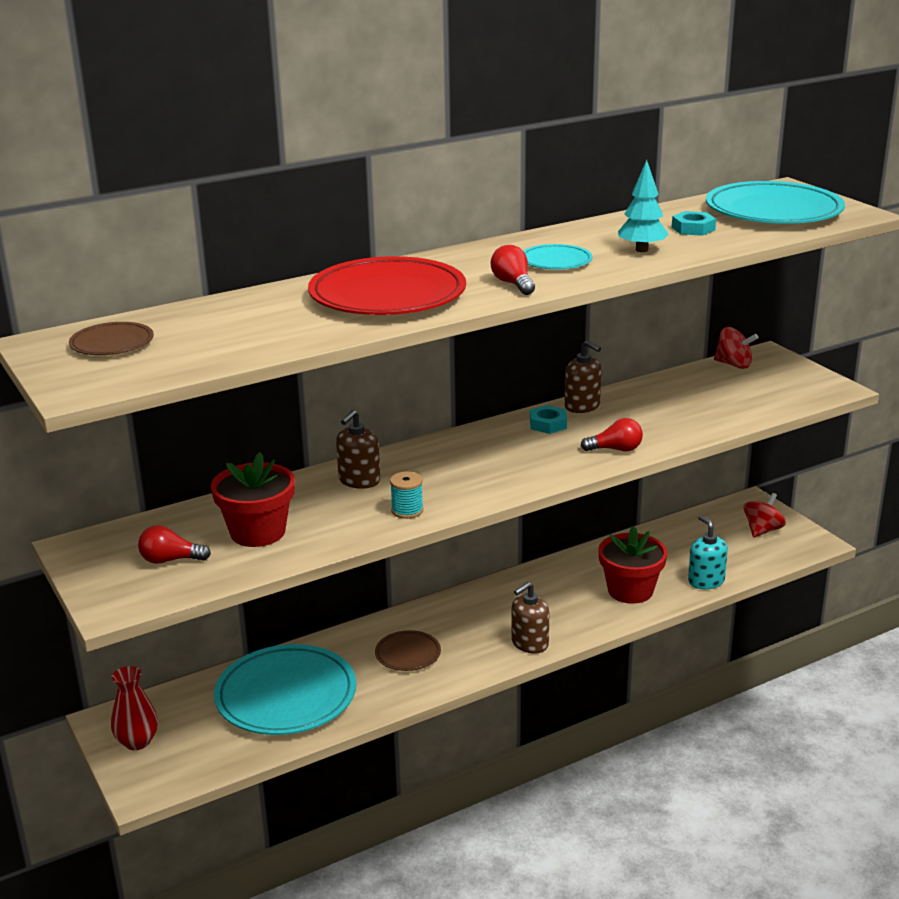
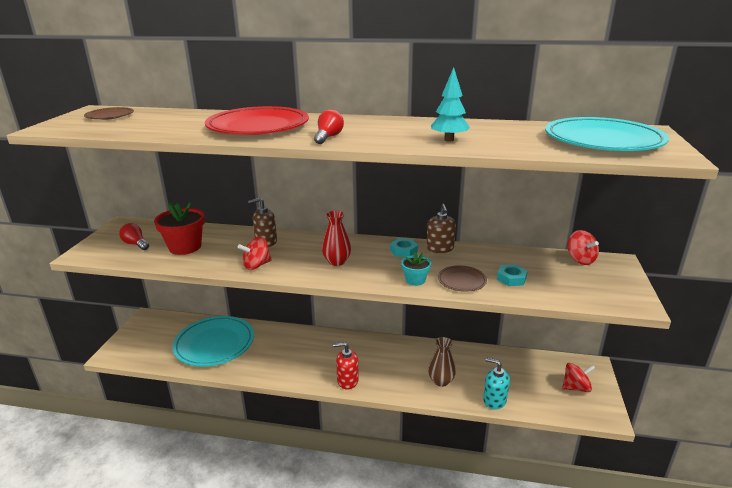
camera: 40 degrees right, 0 degrees up
red vase [111,666,158,750] -> red vase moved to [322,210,351,266]
brown plate [375,630,441,671] -> brown plate moved to [438,265,487,292]
turquoise spool [390,472,424,519] -> red spinning top [238,236,272,270]
brown soap dispenser [511,582,549,654] -> red soap dispenser [333,342,359,390]
turquoise plate [524,244,593,269] -> none
red light bulb [581,418,643,451] -> turquoise flower pot [401,252,431,286]
red flower pot [598,526,667,604] -> brown vase [428,337,456,387]
turquoise nut [672,211,716,236] -> turquoise nut moved to [497,264,528,286]
turquoise soap dispenser [688,515,728,589] -> turquoise soap dispenser turned 75 degrees counterclockwise [483,358,510,410]

